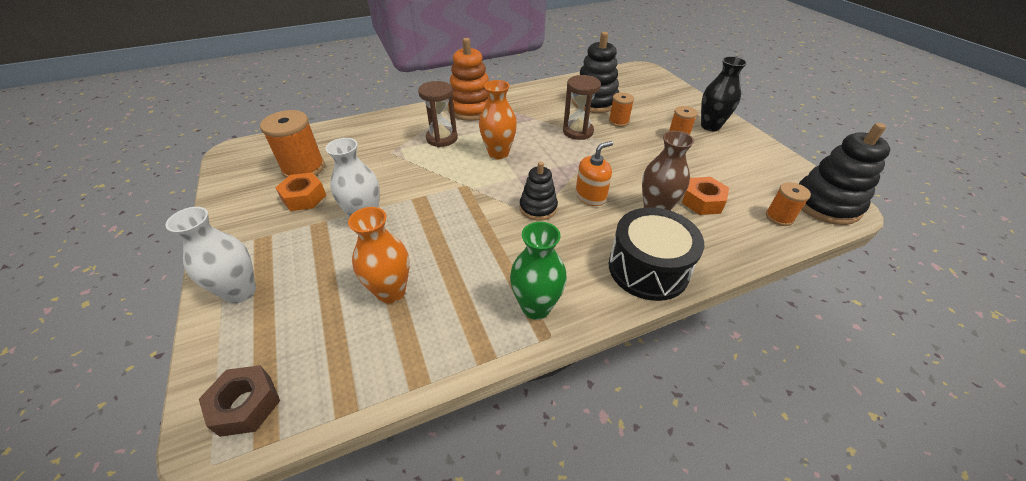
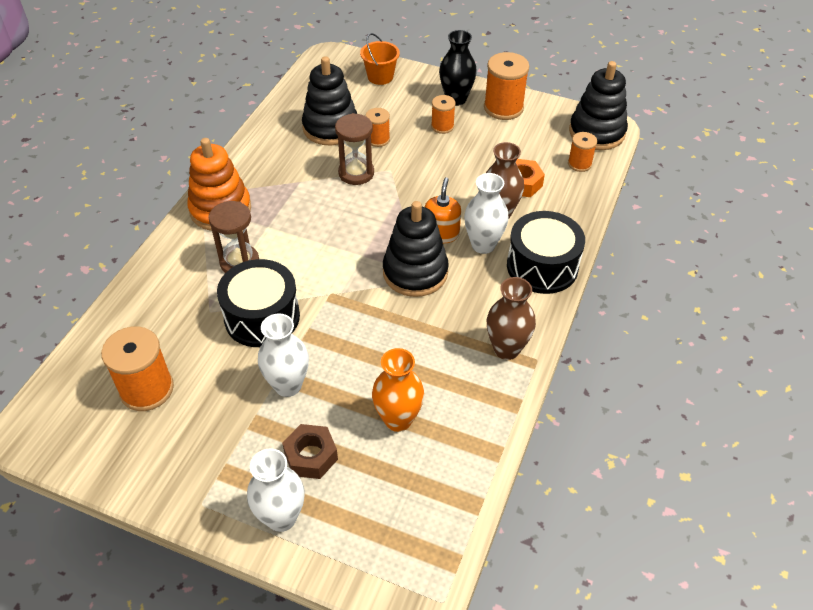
camera: 45 degrees left, 5 degrees up
brown nut [199,365,280,437] -> brown nut moved to [282,424,338,479]
orange nut [275,172,326,211] -> none
orange vase [479,80,517,160] -> none
green vase [510,222,567,320] -> brown vase [487,277,536,360]
black stacking toy [520,162,558,221] -> black stacking toy [383,201,449,297], size x1.65
none -> black drum [217,259,300,347]
none -> orange bucket [360,33,400,85]
none -> white vase [464,173,509,254]
none -> orange spool [484,52,529,120]

